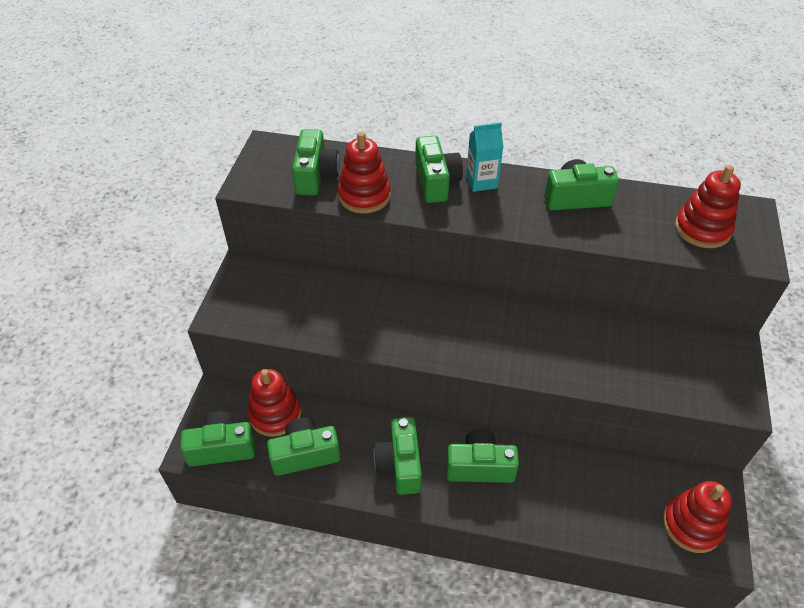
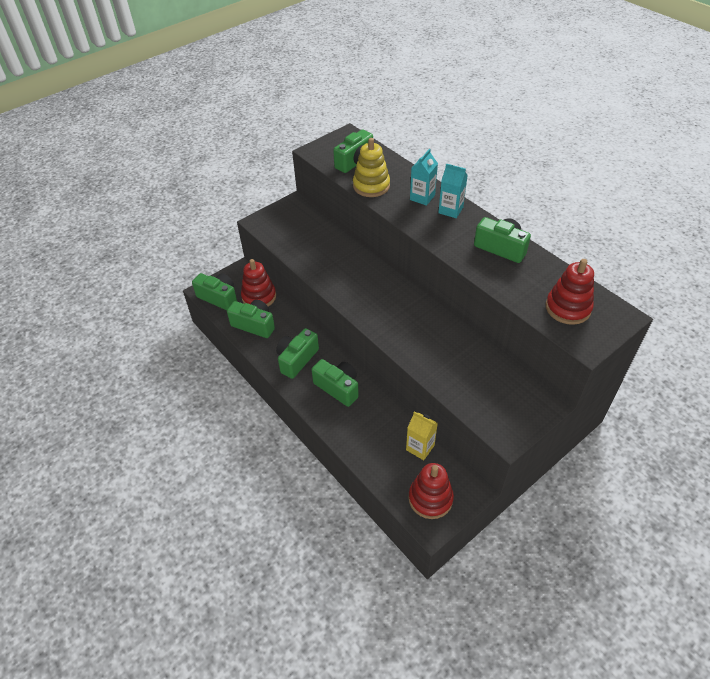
camera: 40 degrees right, 0 degrees up
red stacking toy [338,132,391,213] -> yellow stacking toy [353,138,390,197]
green camera [415,136,463,203] -> turquoise carton [410,149,438,206]
none -> yellow carton [406,411,438,460]

